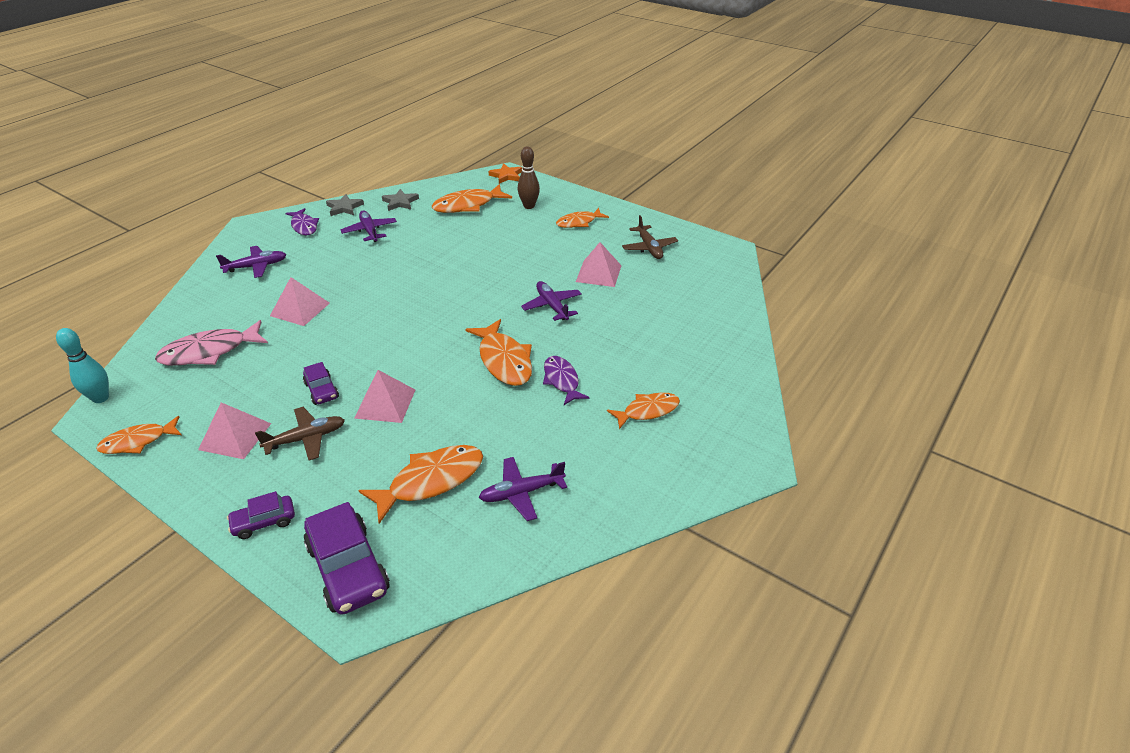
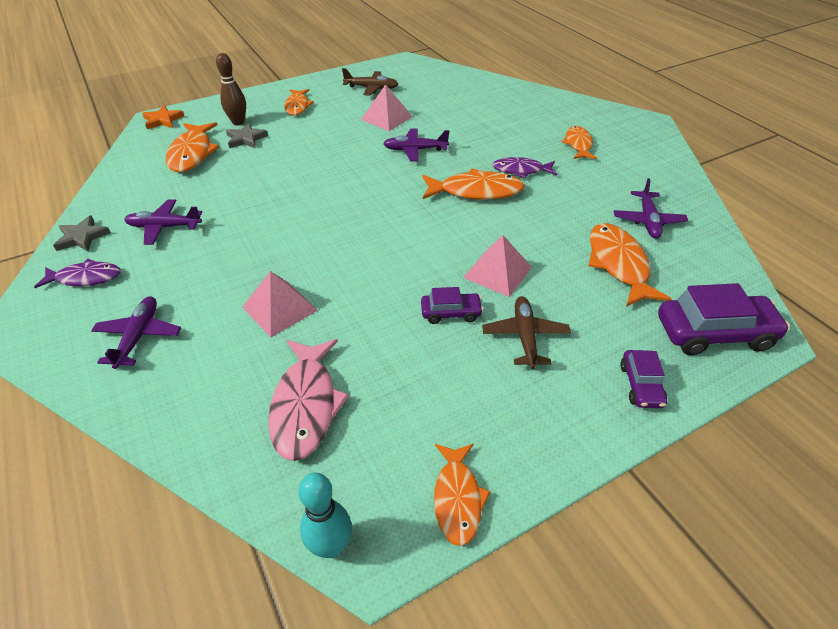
camera: 65 degrees left, 5 degrees up
pink pyramid [198,402,271,459] -> none
grey star [382,189,419,211] -> grey star moved to [226,123,268,149]

